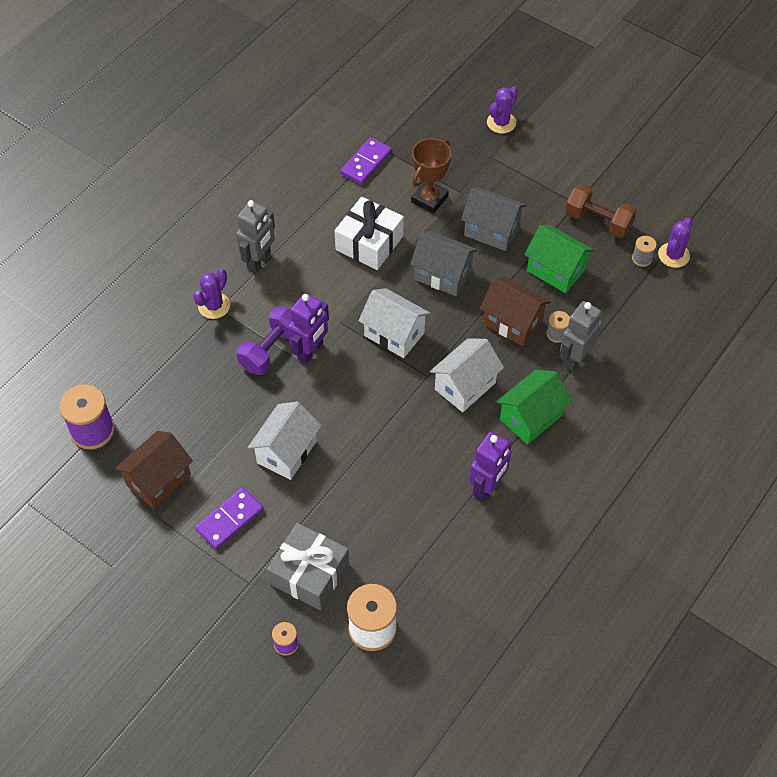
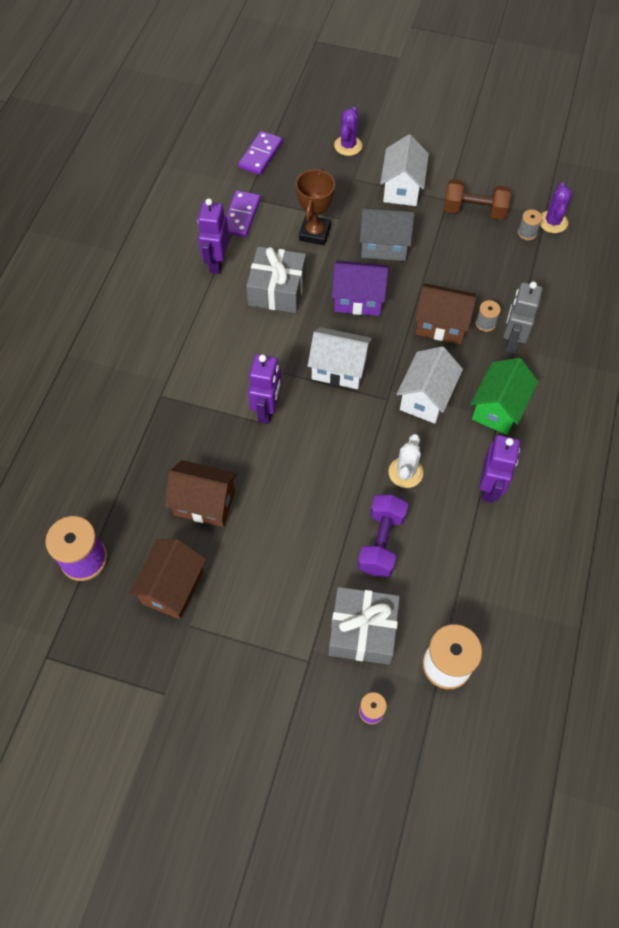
camera: 20 degrees left, 5 degrees up
purple cactus [193,268,230,319] -> none
purple domino [195,487,263,549] -> purple domino moved to [238,131,283,175]
grey robot [236,200,275,272] -> none
purple dumbbell [237,306,292,375] -> purple dumbbell moved to [358,495,408,577]
white house [248,401,322,480] -> white house moved to [380,134,429,206]
white gift [335,197,404,270] -> grey gift [246,246,306,313]
grey house [410,231,478,296] -> purple house [332,260,388,316]
green house [525,225,594,293] -> none
none -> brown house [165,460,237,527]
none -> purple robot [198,198,229,274]
none -> white cactus [388,434,423,488]

